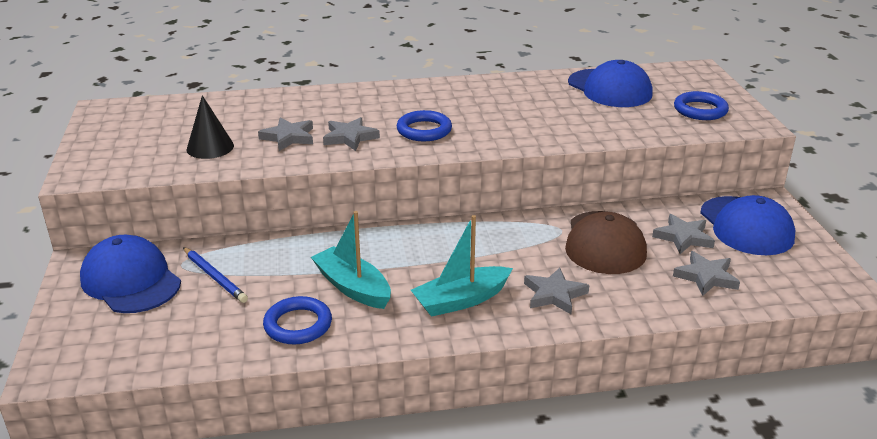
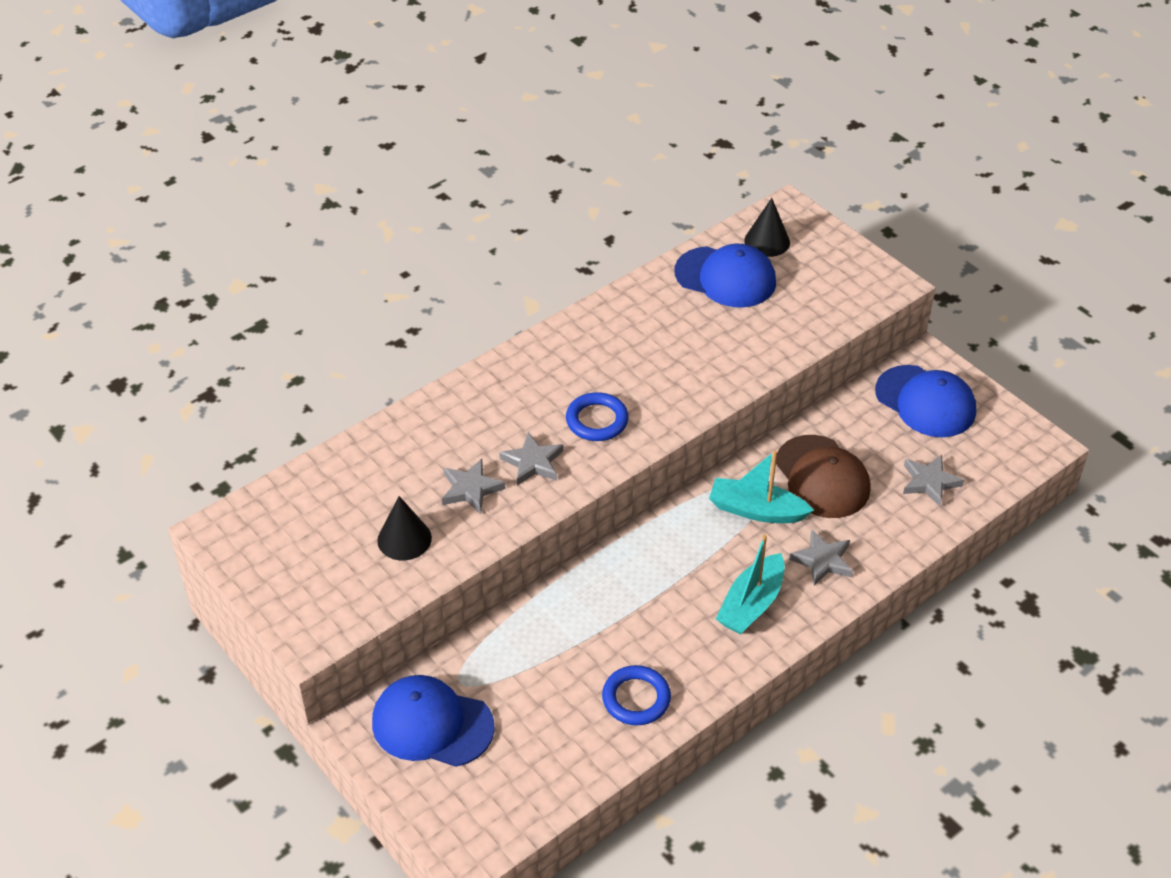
camera: 30 degrees left, 15 degrees up
blue pencil [183,247,248,303] -> none
turquoise boat [311,211,391,309] -> turquoise boat moved to [709,450,814,523]
grey star [652,214,715,254] -> none
blue ring [674,91,729,120] -> none
none -> black cone [744,198,790,257]

